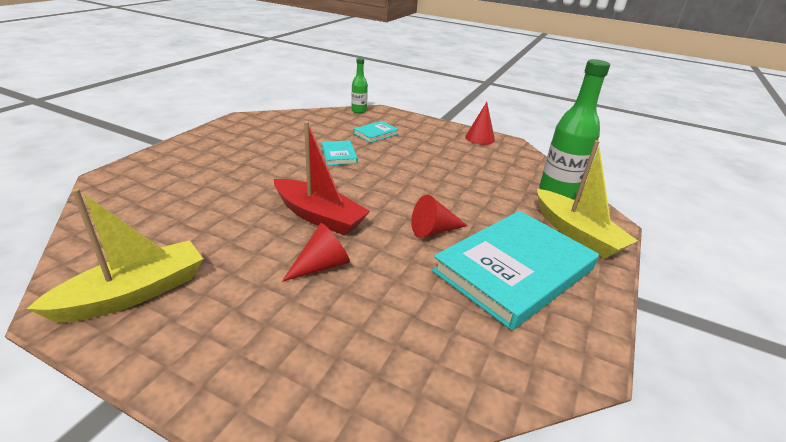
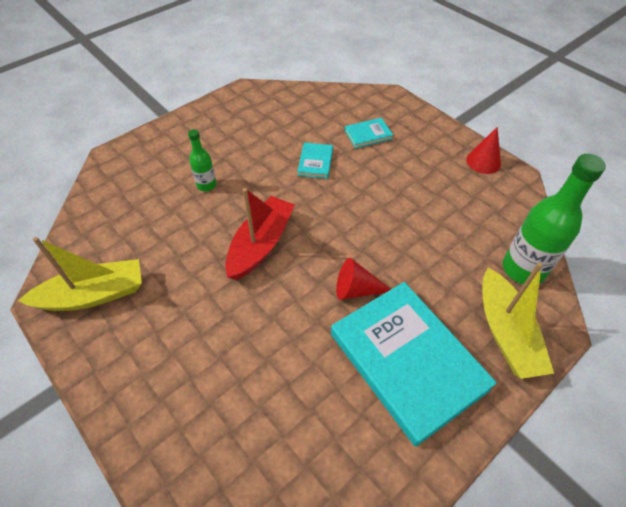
camera: 25 degrees right, 20 degrees up
red boat [274,121,370,235] -> red boat turned 120 degrees counterclockwise [225,188,295,280]
red cone [282,223,350,282] -> none
green bottle [351,58,368,113] -> green bottle moved to [188,129,217,191]
turquoise book [432,211,599,331] -> turquoise book turned 75 degrees clockwise [331,282,497,447]

